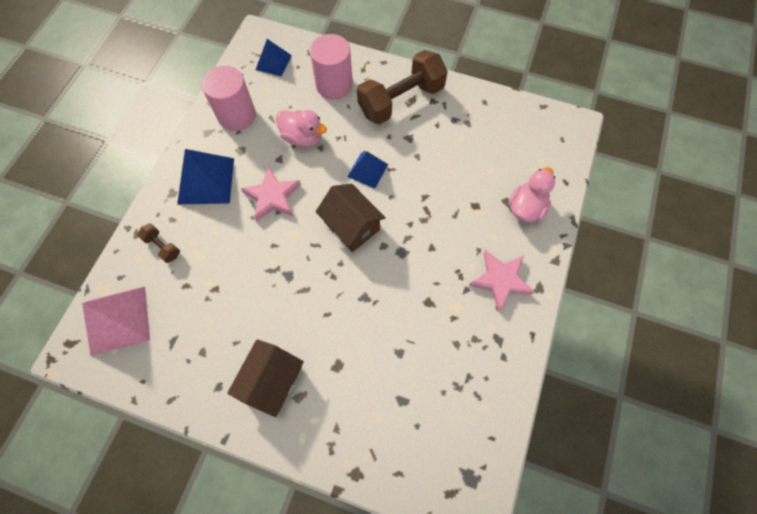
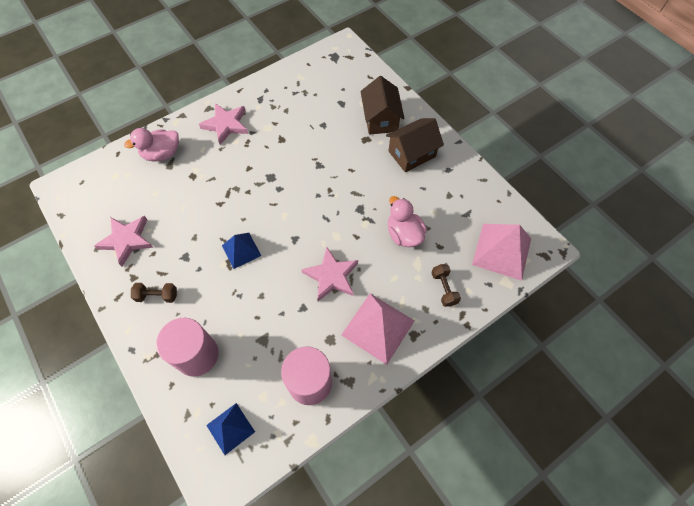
camera: 145 degrees left, 5 degrees down
blue pyramid [177,149,234,204] -> pink pyramid [341,294,414,365]
pink duck [276,110,327,147] -> pink duck moved to [388,196,427,247]
brown house [316,184,386,252] -> brown house moved to [361,76,405,135]
brown dumbbell [357,50,448,125] -> brown dumbbell [131,283,177,303], size x0.44
none -> pink star [94,216,153,267]

